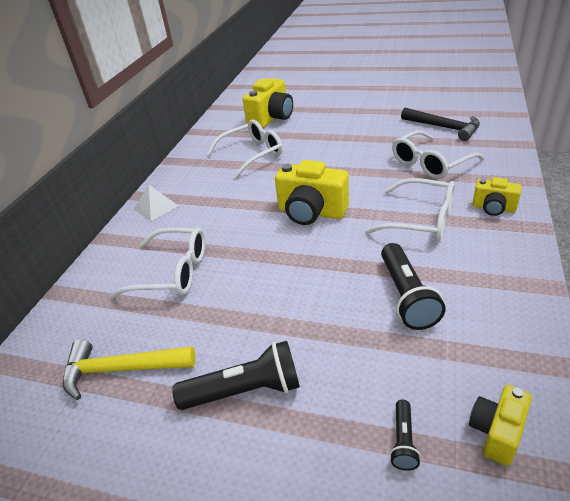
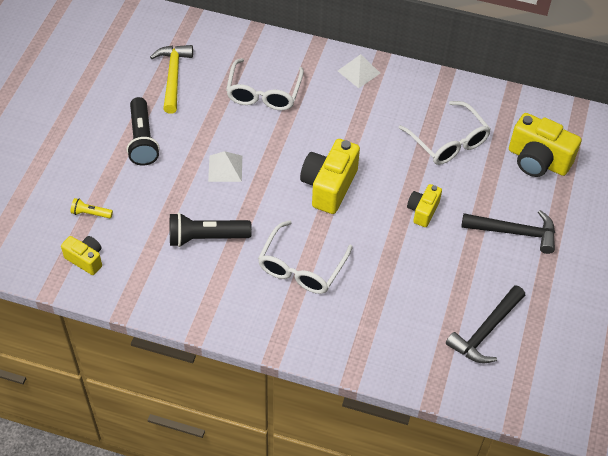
camera: 85 degrees right, 15 degrees up
black flashlight [390,400,421,471] -> yellow flashlight [71,198,113,218]
white glasses [392,130,484,179] -> none
yellow camera [472,177,522,216] -> yellow camera moved to [407,184,442,227]
none -> white pyramid [208,151,242,182]
none -> black hammer [461,210,555,254]

